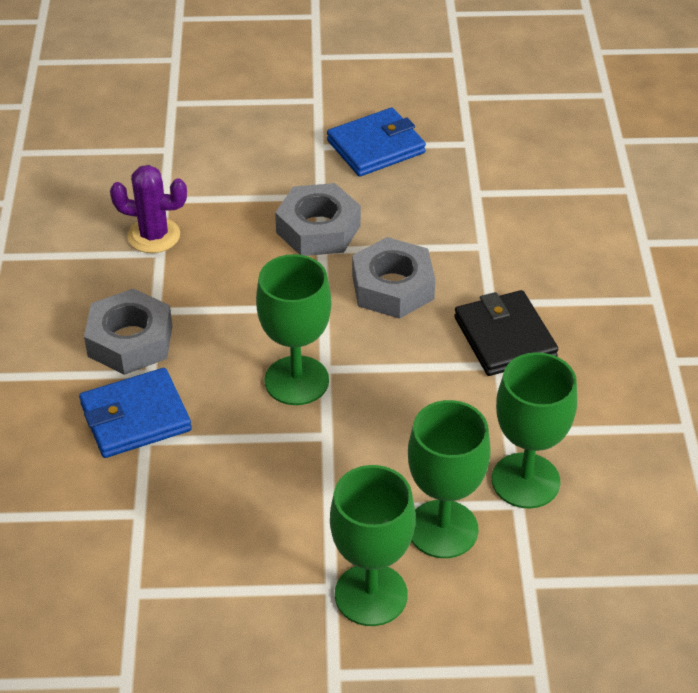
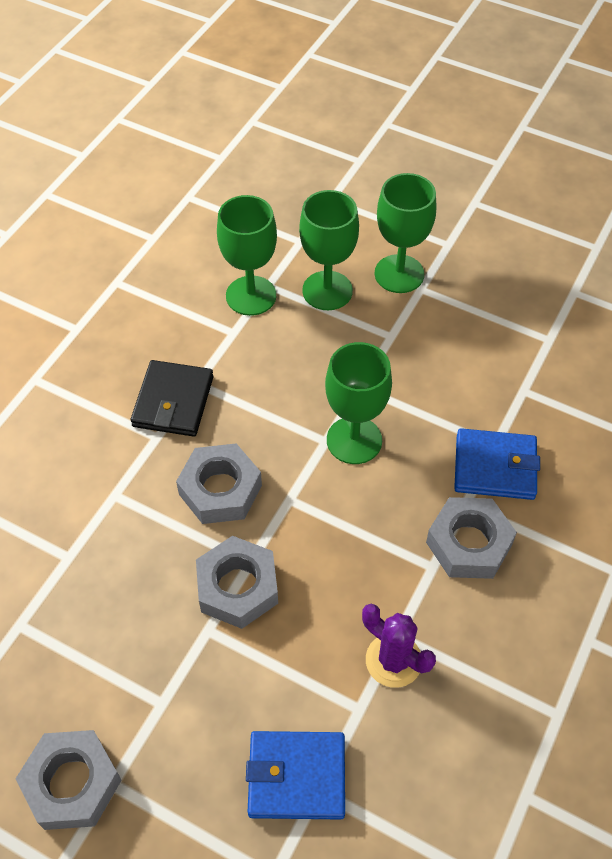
camera: 150 degrees left, 10 degrees up
blue wallet [327,108,426,177] -> blue wallet moved to [246,731,345,820]
none -> grey nut [16,730,122,830]

